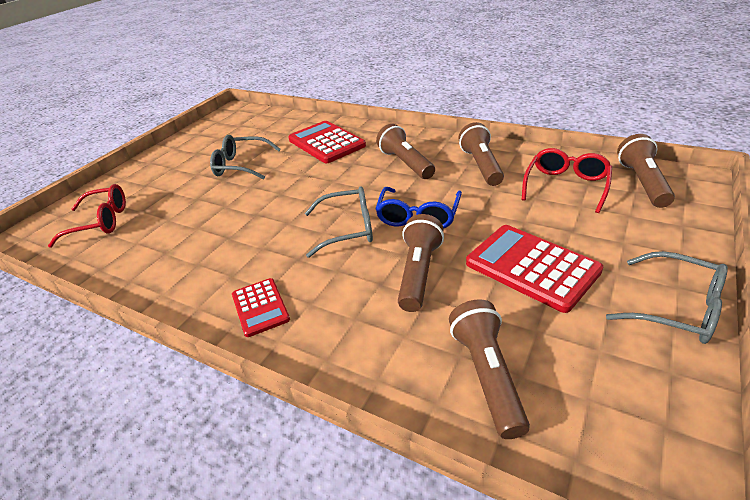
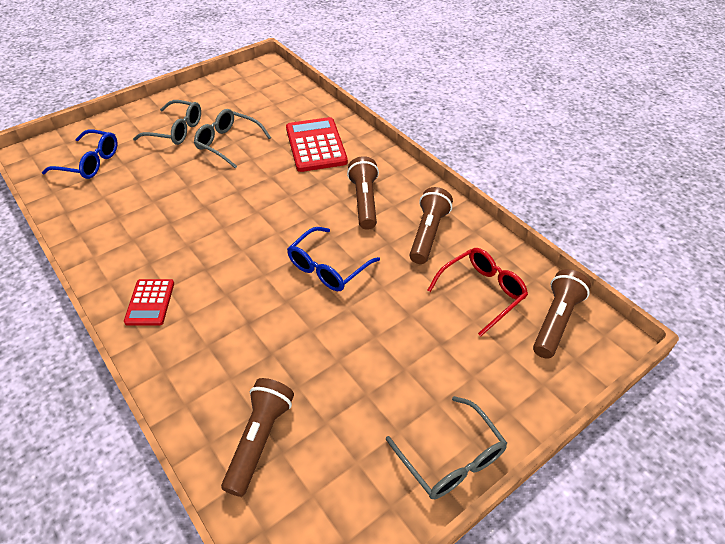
camera: 20 degrees right, 10 degrees up
red glasses [48,184,126,248] -> blue glasses [42,129,117,179]
grey glasses [305,186,373,258] -> grey glasses moved to [133,100,201,145]
brown flashlight [398,214,444,312] -> none
red calculator [466,225,603,313] -> none

